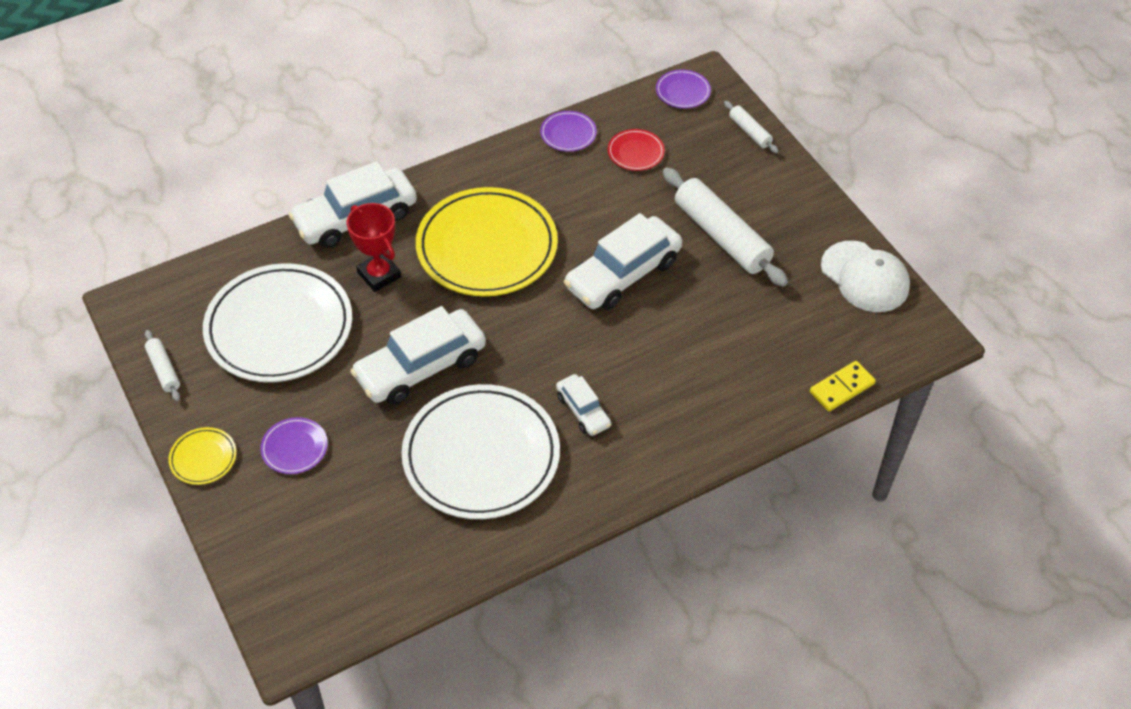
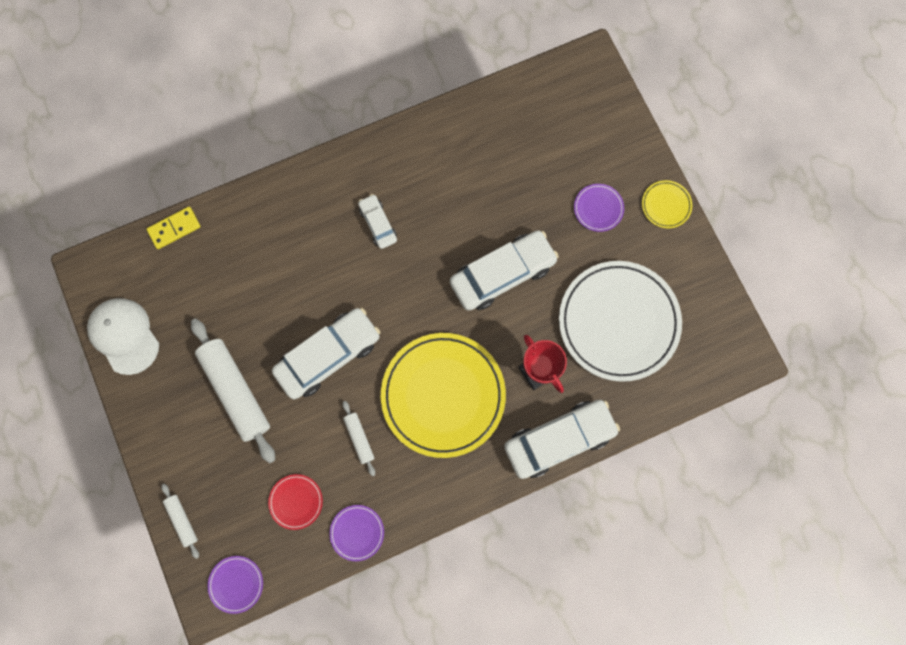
camera: 175 degrees left, 25 degrees up
white rolling pin [145,330,180,401] -> white rolling pin moved to [342,401,375,476]
white plate [402,384,560,519] -> none

